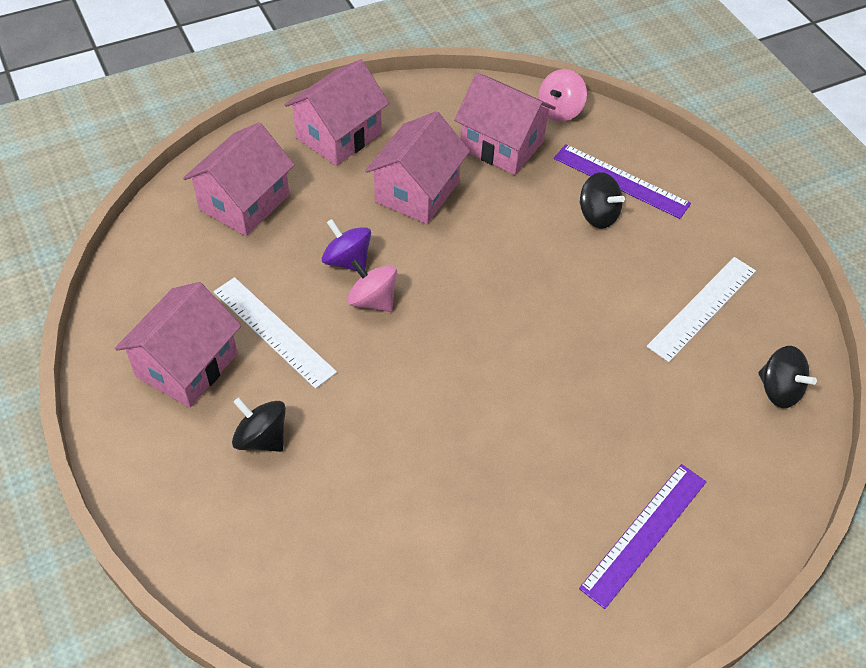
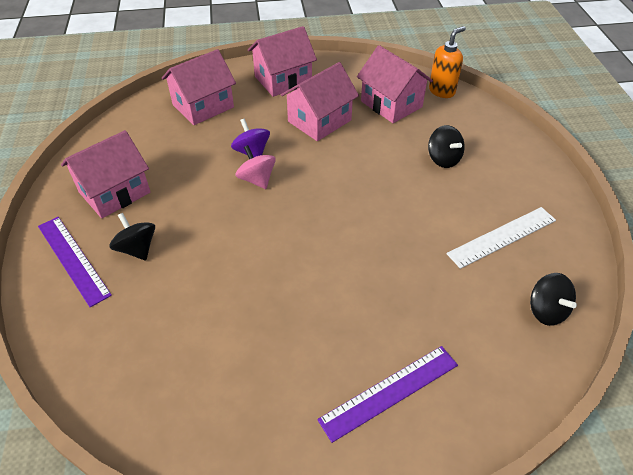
camera: 20 degrees right, 5 degrees down
white ruler [213,277,337,389] -> none
pink spinning top [538,69,587,122] -> orange soap dispenser [429,26,466,98]
purple ruler [554,144,691,219] -> purple ruler moved to [38,217,112,307]

